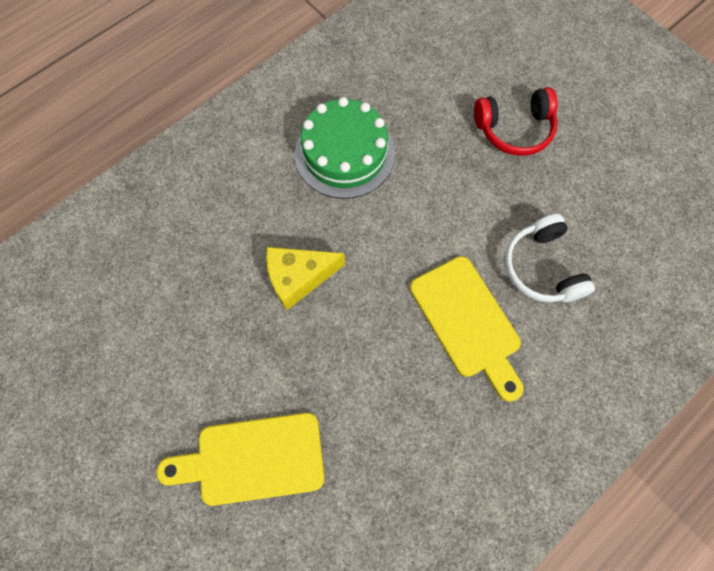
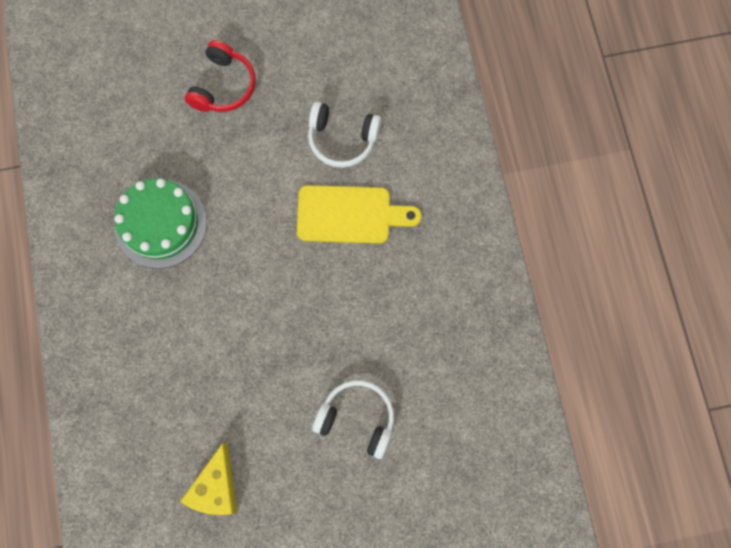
camera: 60 degrees left, 5 degrees up
yellow cutting board [157,413,324,506] -> white headphones [312,380,394,459]
yellow cheese [266,247,345,310] -> yellow cheese moved to [180,443,237,515]

